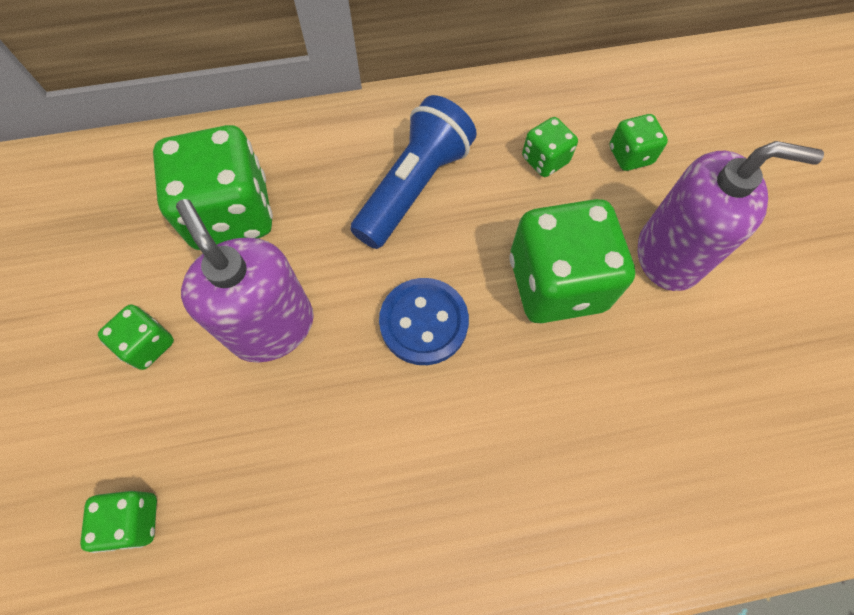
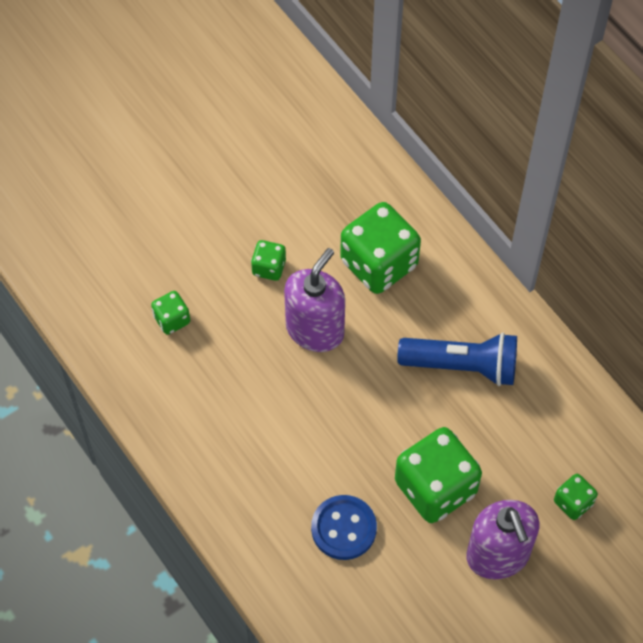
camera: 65 degrees right, 5 degrees down
blue button [379,278,469,365] -> blue button moved to [311,495,377,560]
green dice [522,117,578,177] -> none

